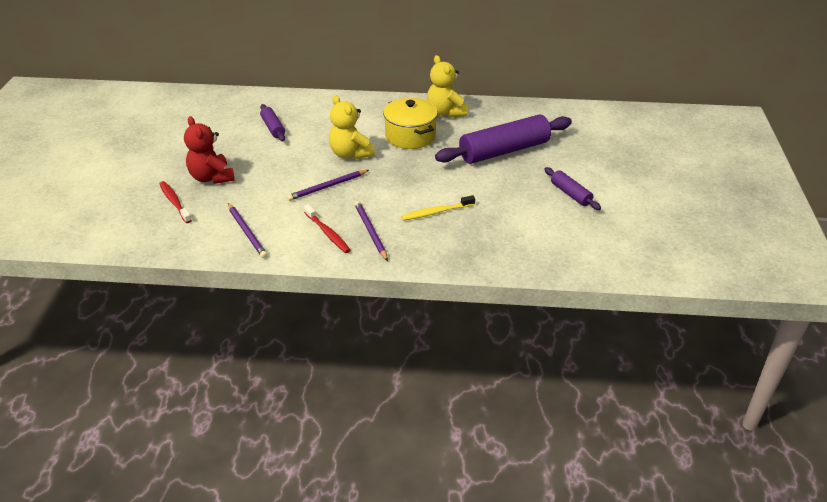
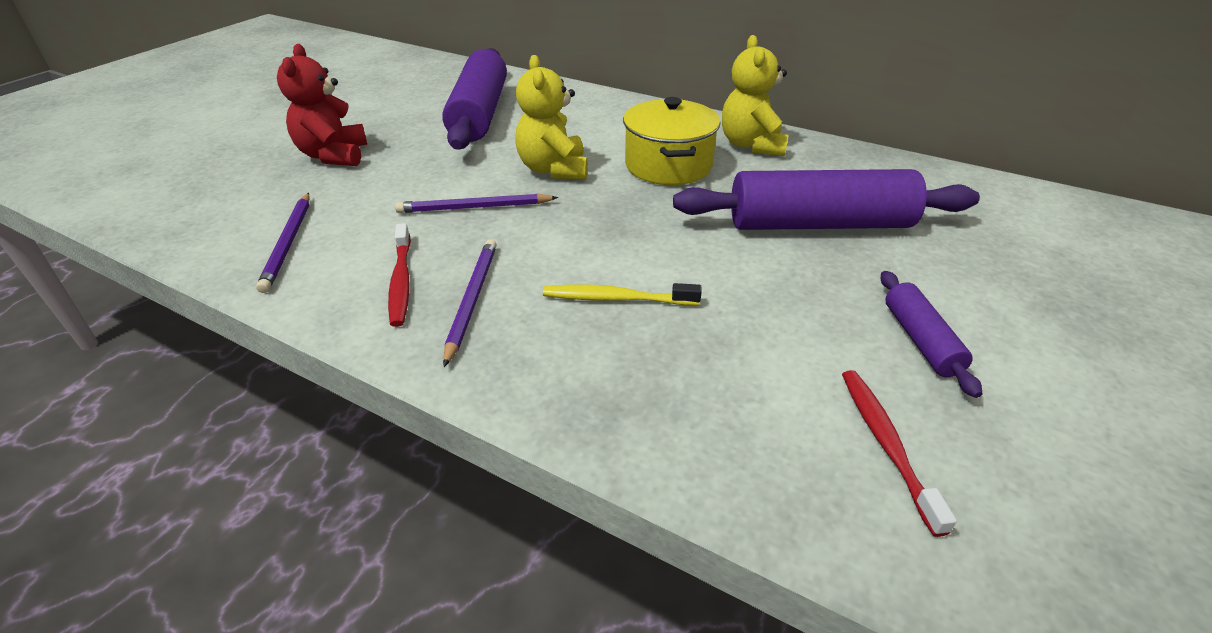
camera: 25 degrees right, 0 degrees up
red toothbrush [159,181,192,223] -> red toothbrush moved to [842,370,957,537]
purple rolling pin [260,104,285,141] -> purple rolling pin [442,48,507,150], size x2.05

